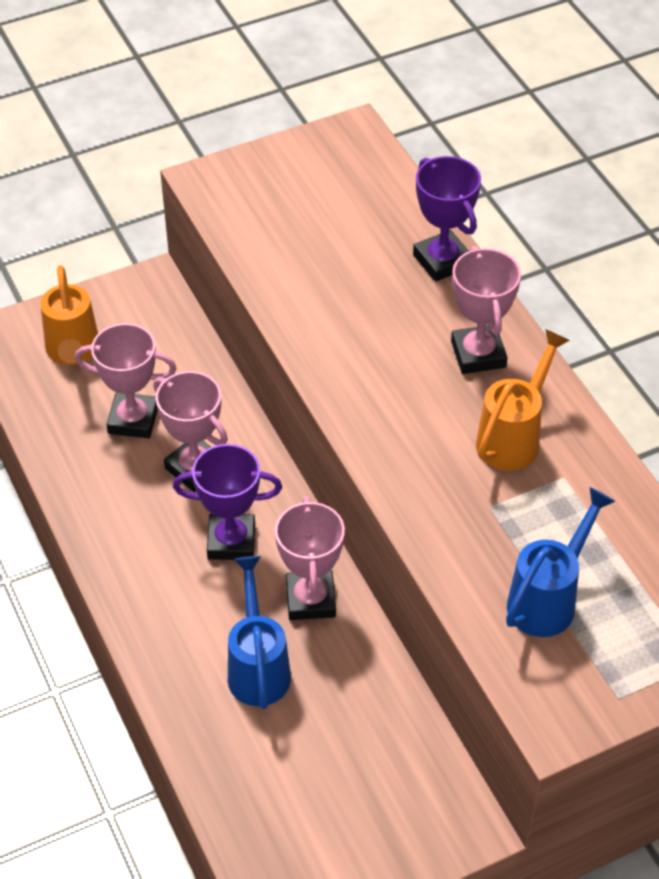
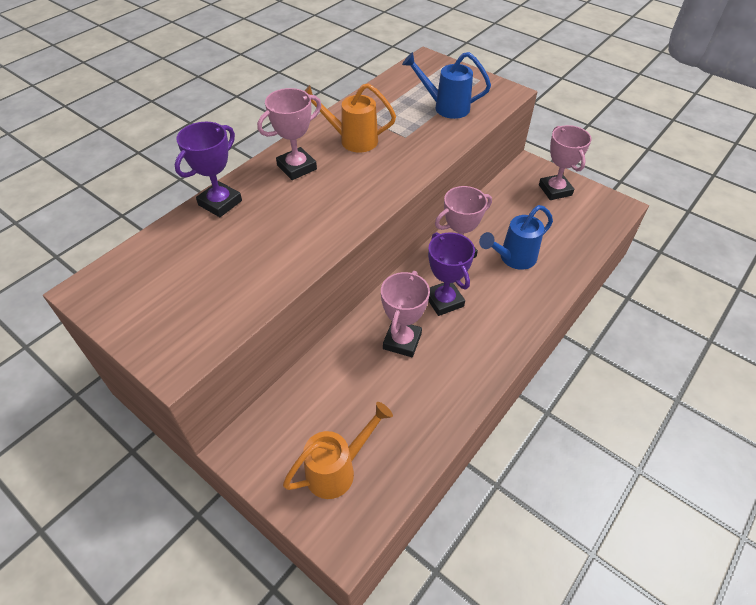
camera: 115 degrees left, 0 degrees up
pink trophy [75,323,177,438] -> pink trophy moved to [539,125,592,200]

